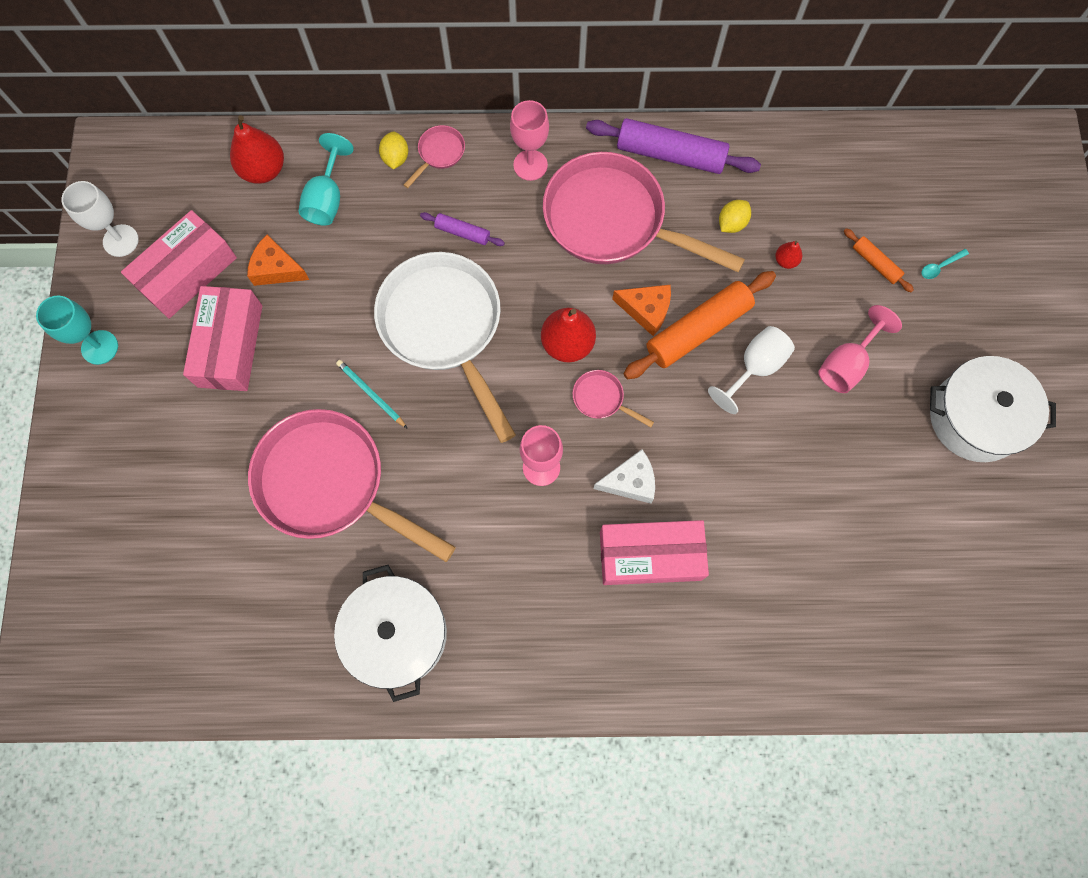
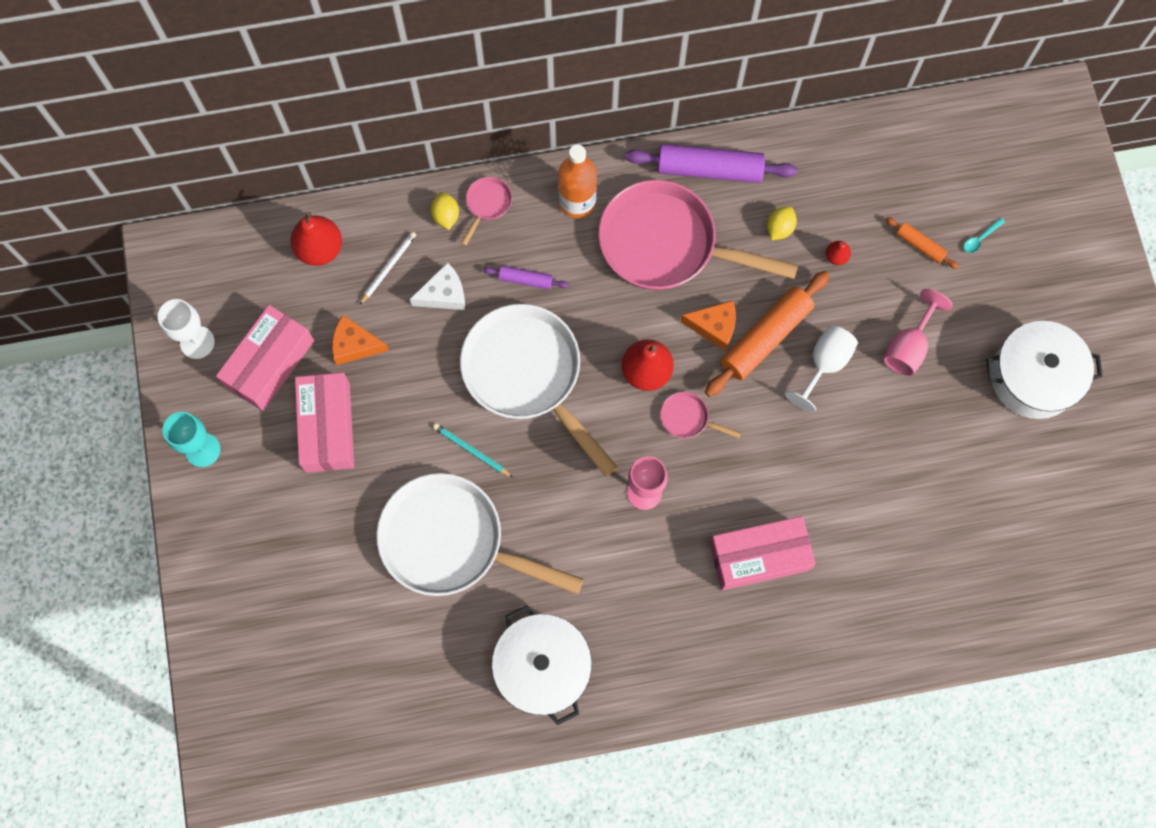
camera: 10 degrees left, 0 degrees up
pink pan [248,409,456,562] -> white pan [377,473,584,596]
turquoise goblet [299,133,354,226] -> white pencil [359,232,416,305]
pink goblet [510,100,549,181] -> orange bottle [558,145,597,218]
white cheese [594,449,655,504] -> white cheese moved to [410,262,465,310]

